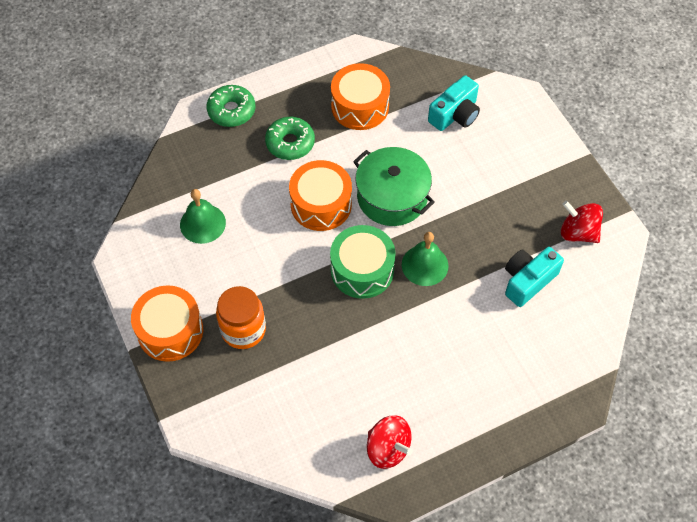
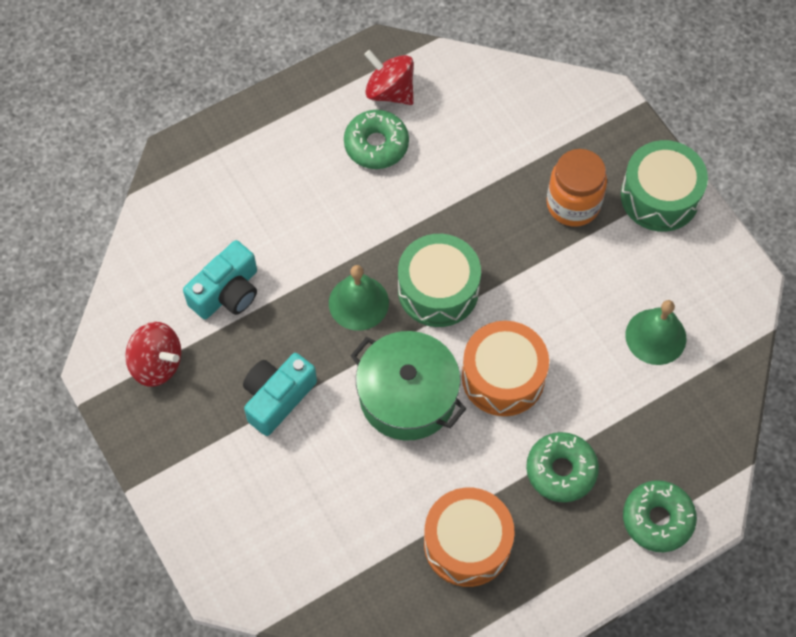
camera: 175 degrees right, 5 degrees up
orange drum [131,285,203,362] -> green drum [621,140,708,232]
turquoise camera [428,75,480,131] -> turquoise camera moved to [243,353,317,436]
none -> green donut [344,110,409,169]

